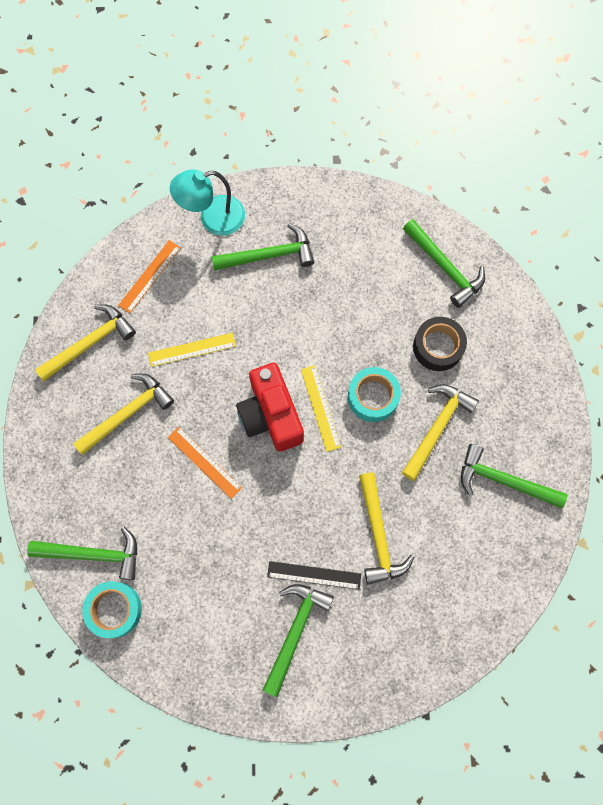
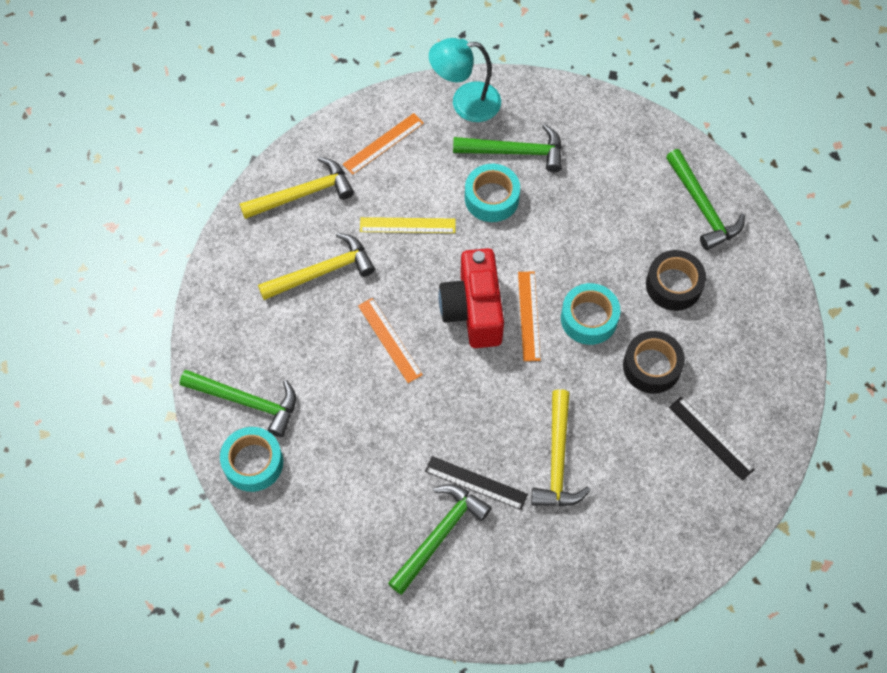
camera: 15 degrees right, 10 degrees down
yellow ruler [301,365,341,452] -> orange ruler [518,271,541,361]
yellow hammer [402,384,479,481] -> black tape [623,331,685,394]
green hammer [461,444,567,508] -> black ruler [669,397,755,481]
none -> turquoise tape [465,164,520,222]

